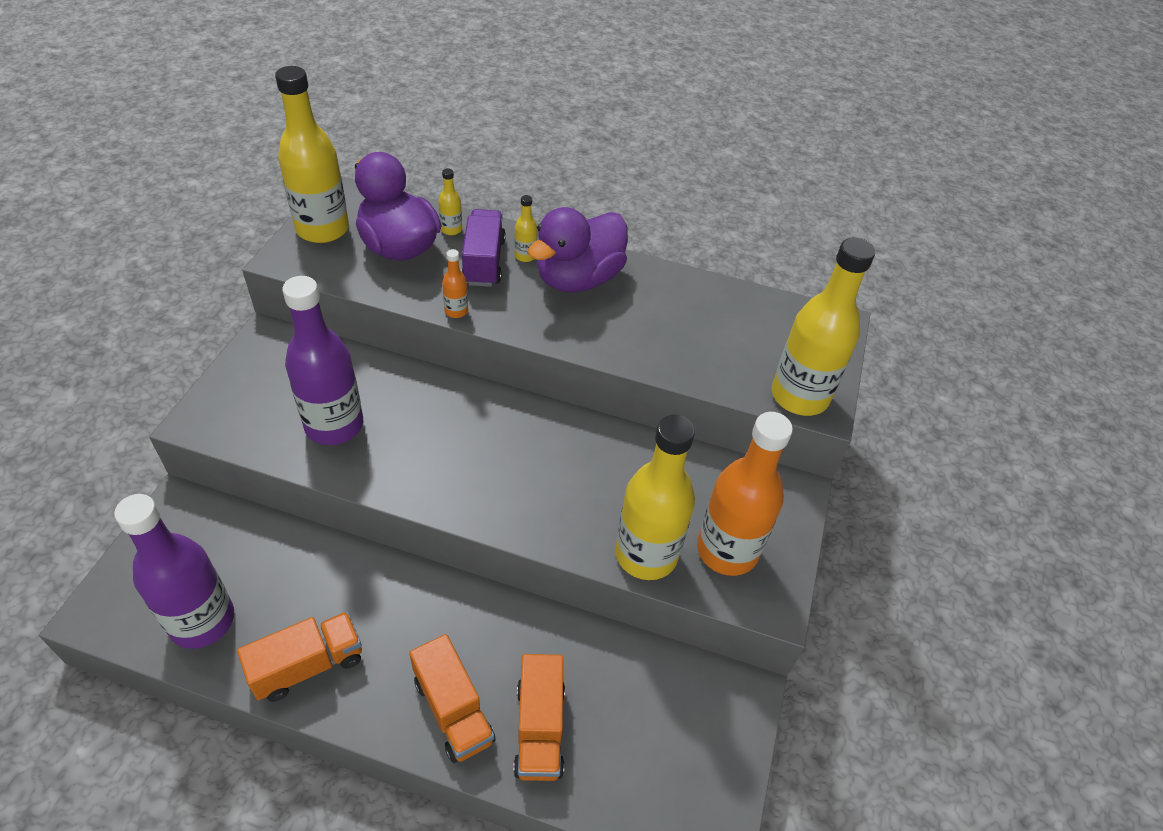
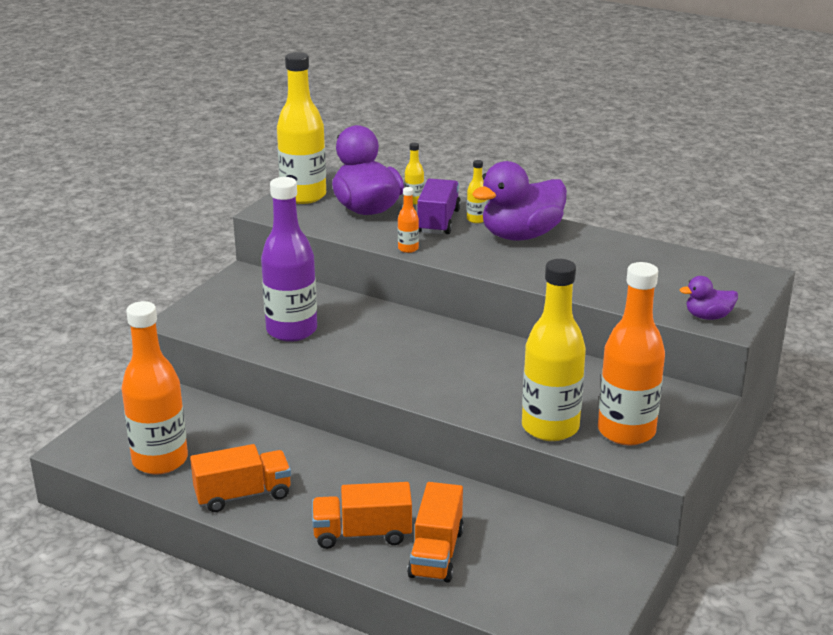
camera: 15 degrees right, 20 degrees down
purple bottle [114,494,234,649] -> orange bottle [122,301,188,475]
orange truck [409,634,496,763] -> orange truck turned 105 degrees clockwise [312,482,412,549]
yellow bottle [772,238,875,416] -> purple duck [680,276,738,320]

